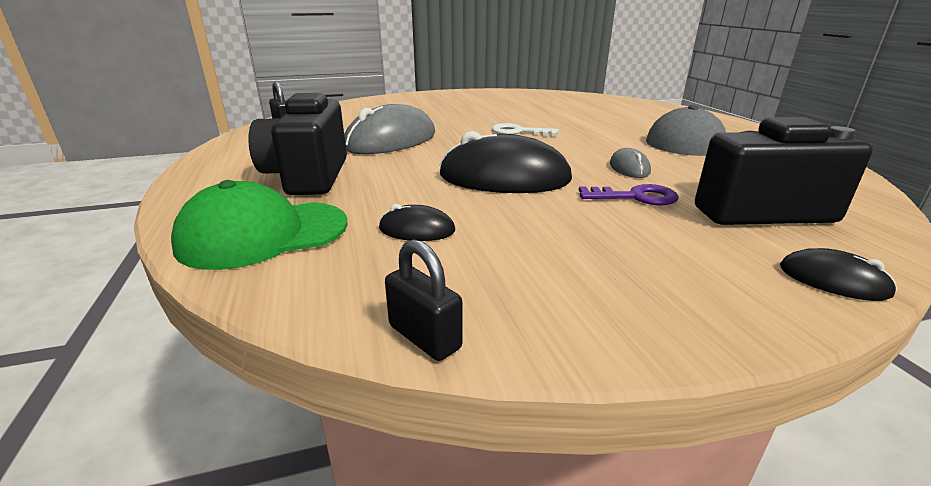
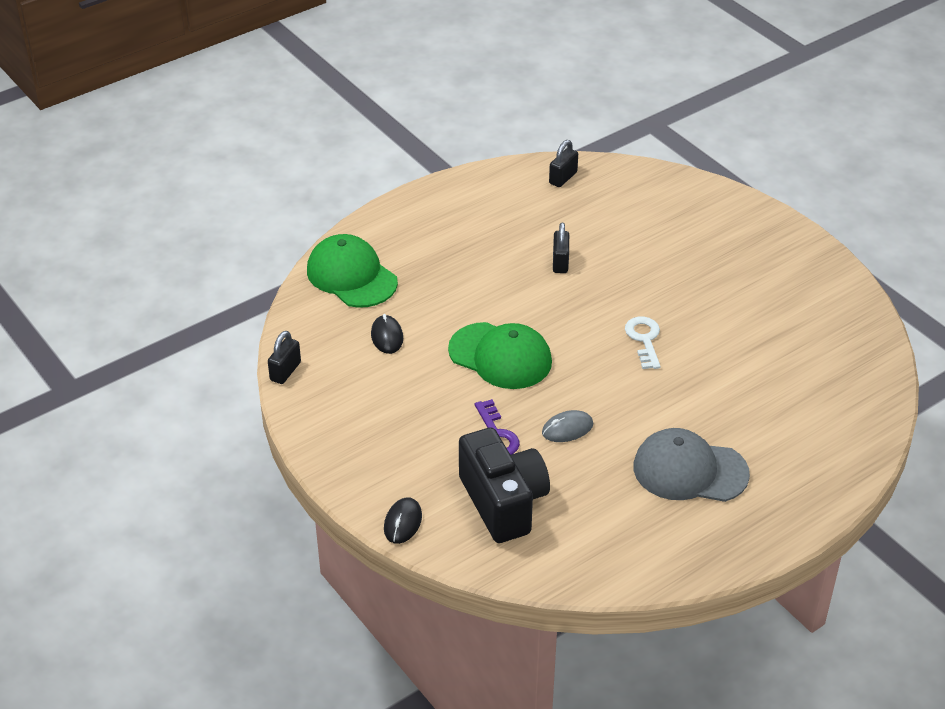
camera: 70 degrees right, 15 degrees up
black camera [248,93,347,195] -> none
grey mouse [344,104,435,154] -> black padlock [553,223,569,273]
black mouse [439,131,572,193] -> green cap [448,322,552,389]

